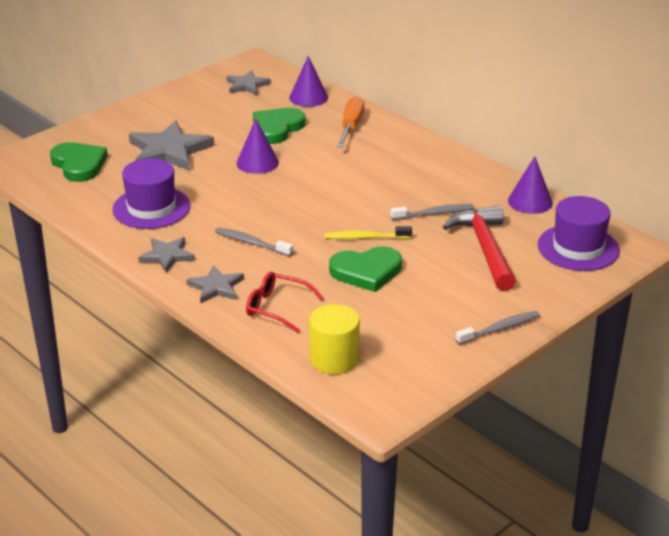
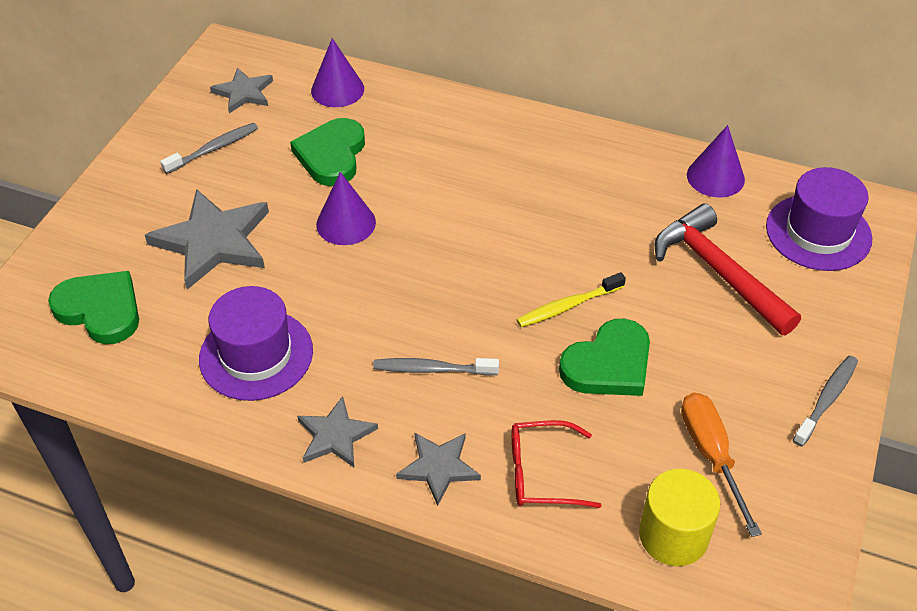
camera: 25 degrees left, 15 degrees up
orange screwdriver [337,96,364,147] -> orange screwdriver moved to [681,392,762,537]
grey toothbrush [391,204,474,220] -> grey toothbrush moved to [160,123,258,174]

